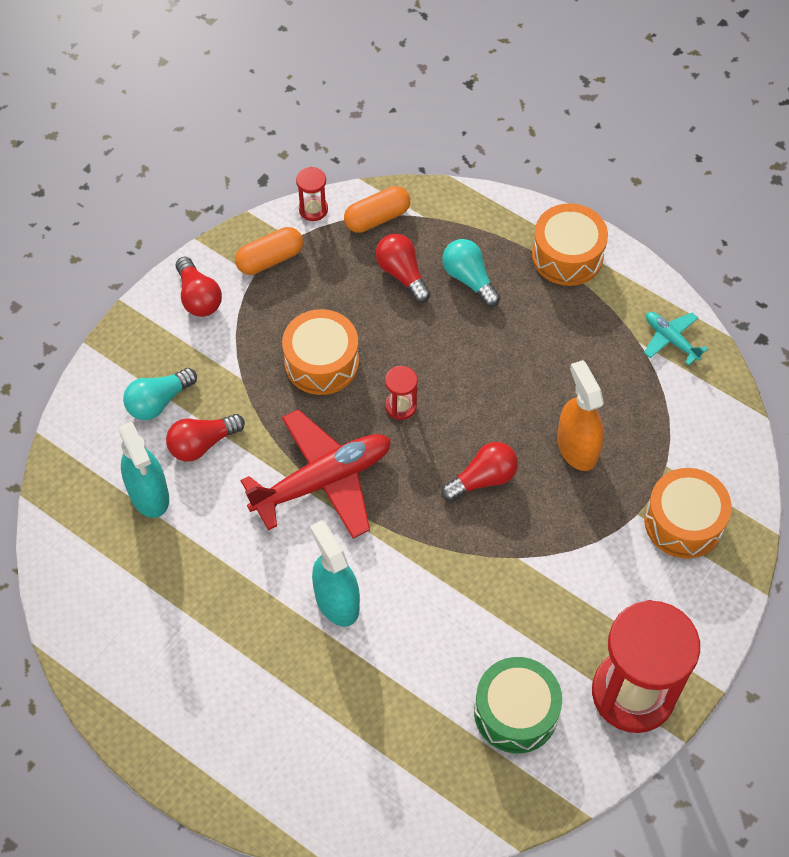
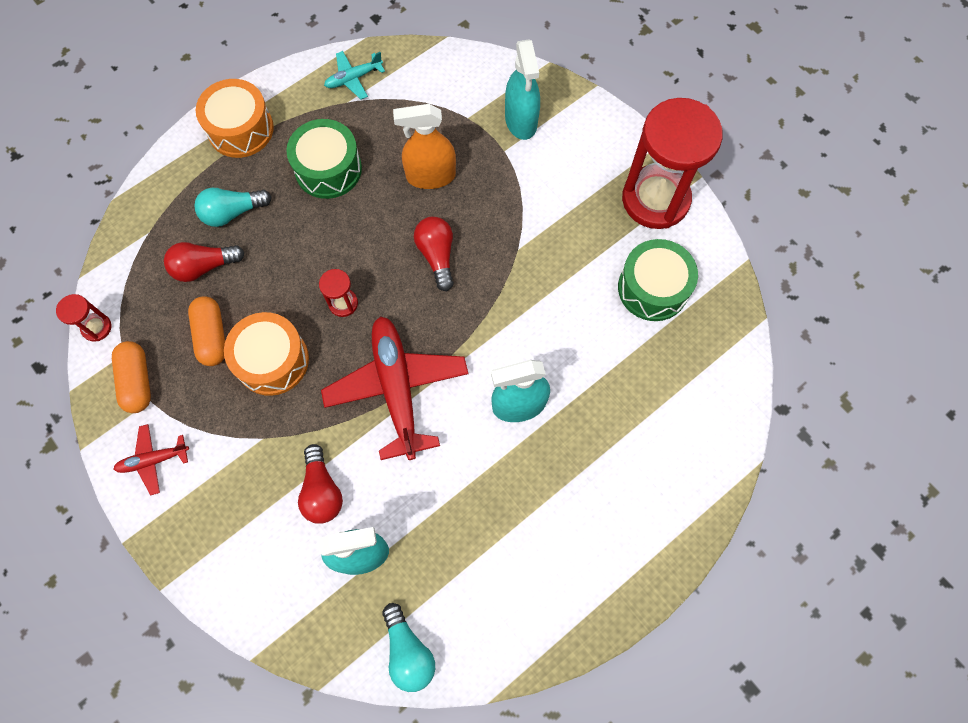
camera: 75 degrees left, 10 degrees up
turquoise light bulb [123,368,197,420] -> turquoise light bulb moved to [382,603,435,692]
red light bulb [176,257,222,317] -> red plane [114,424,189,495]
orange capsule [344,186,410,233] -> orange capsule moved to [188,296,225,366]
orange drum [644,468,732,559] -> turquoise spray bottle [505,39,540,140]
none -> green drum [286,119,362,199]

